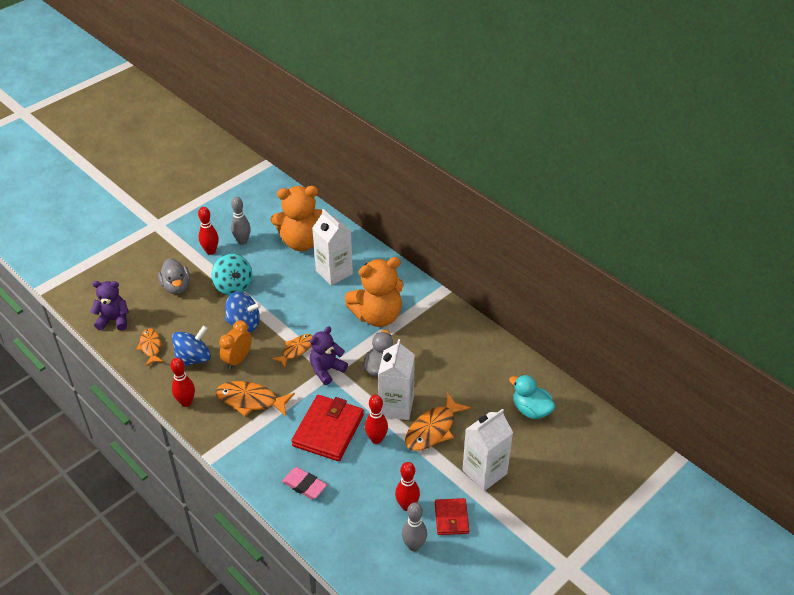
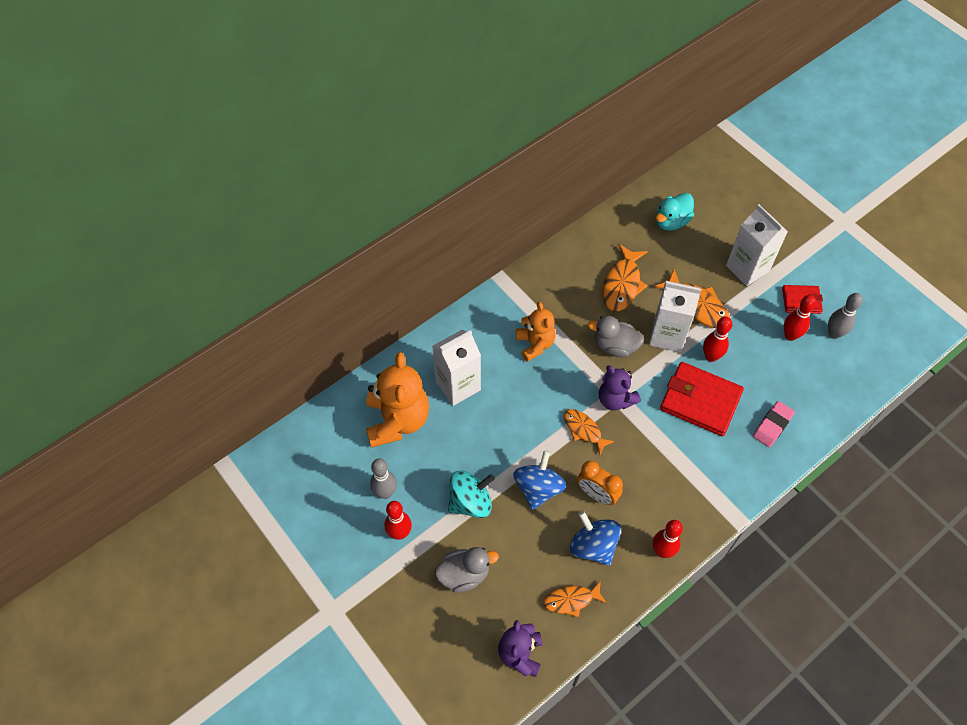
camera: 85 degrees left, 15 degrees up
orange fish [216,381,295,417] -> orange fish moved to [603,244,648,311]
orange teddy bear [345,257,403,327] -> orange teddy bear [516,302,556,362], size x0.61

